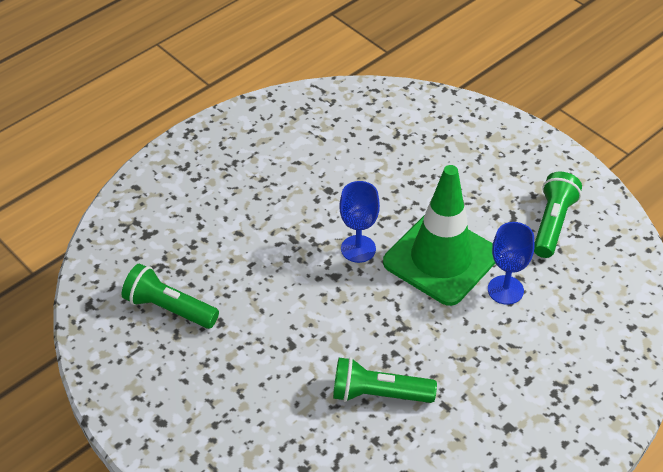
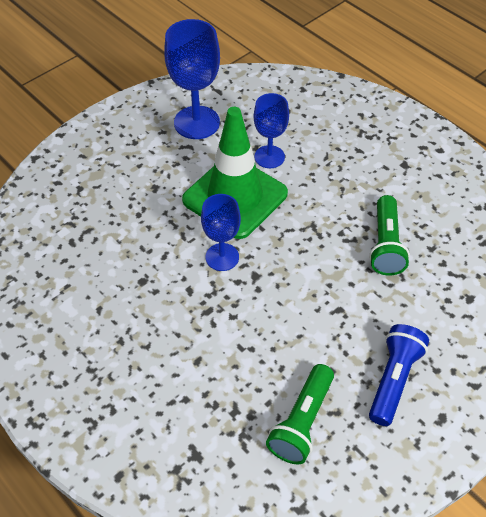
camera: 90 degrees left, 5 degrees up
green flashlight [534,172,582,258] -> blue goblet [164,19,220,139]
none -> blue flashlight [369,324,429,426]

